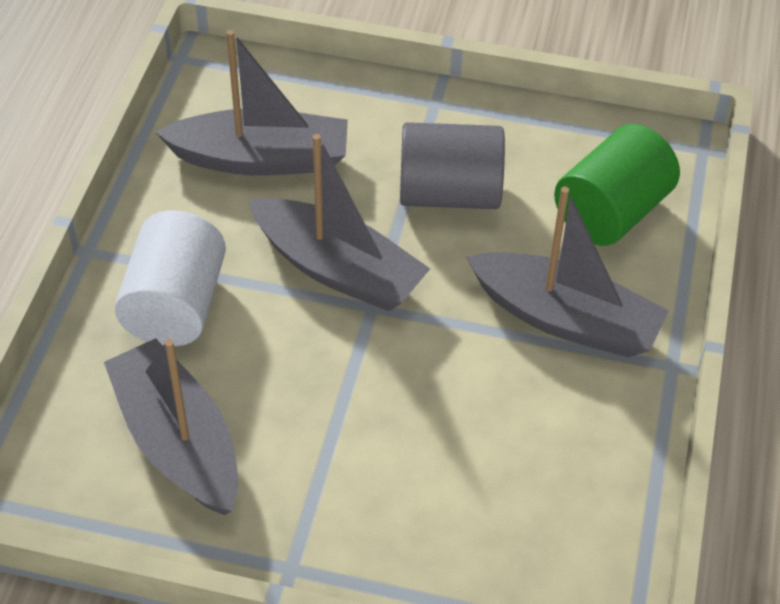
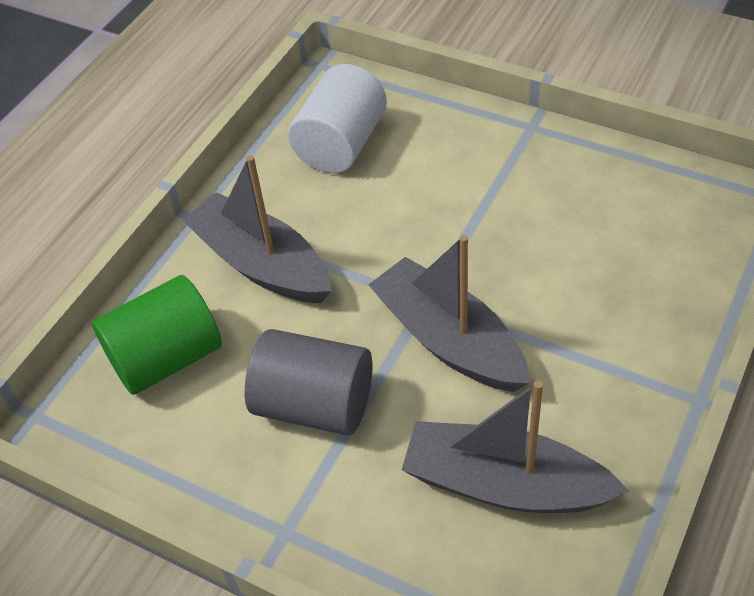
camera: 160 degrees left, 0 degrees up
grey boat [104,338,238,515] -> none
white cylinder [115,210,226,346] -> white cylinder moved to [288,64,387,173]

